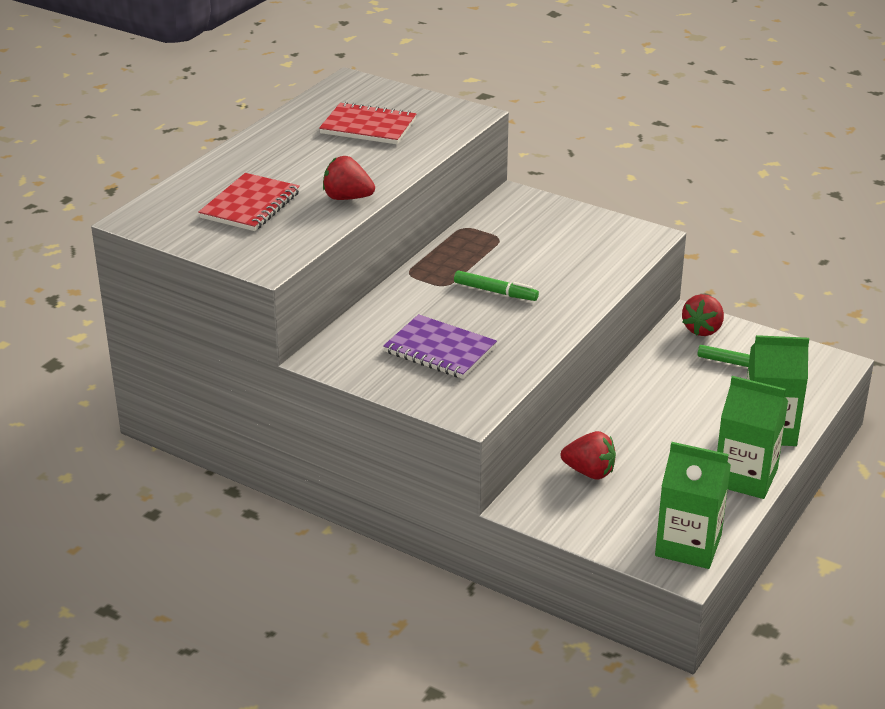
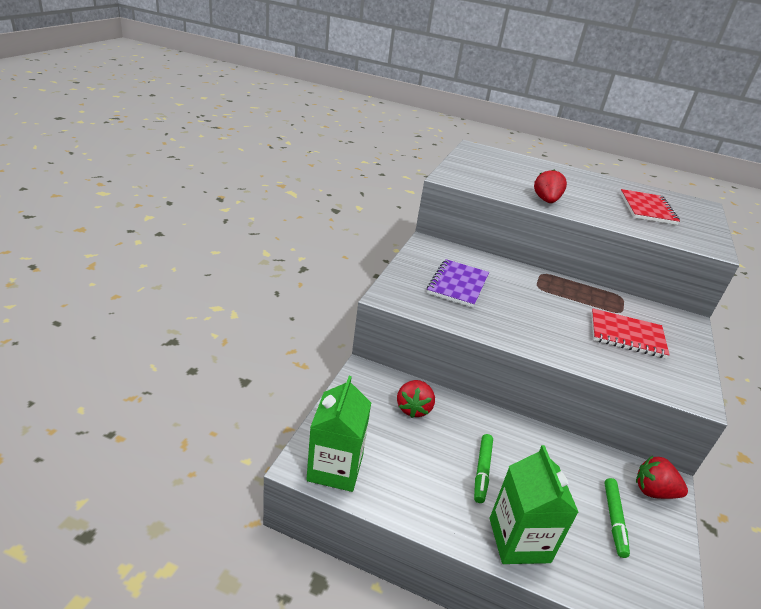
camera: 75 degrees right, 0 degrees up
red notebook [198,173,300,231] -> red notebook moved to [591,308,670,359]
green marker [454,270,539,301] -> green marker moved to [474,434,493,503]
green carton [717,376,788,499] -> none

